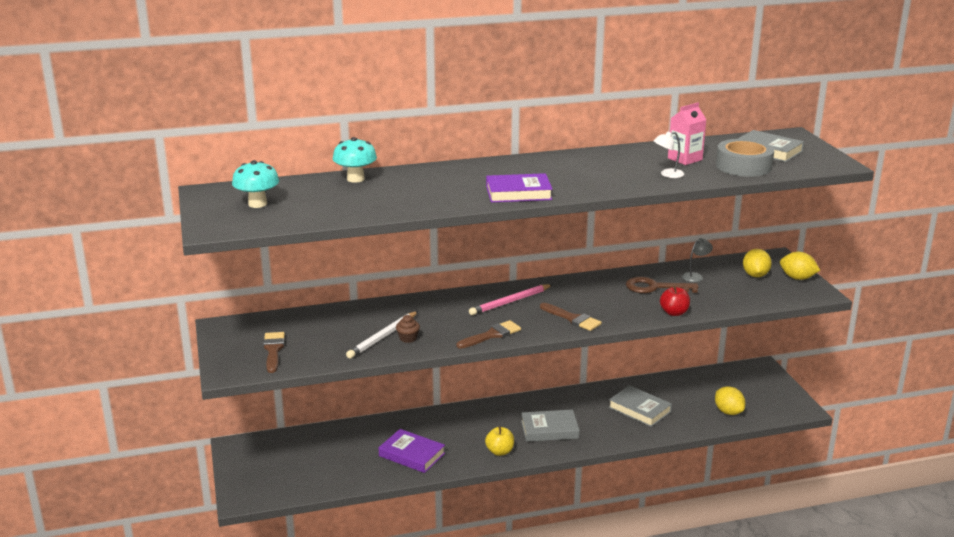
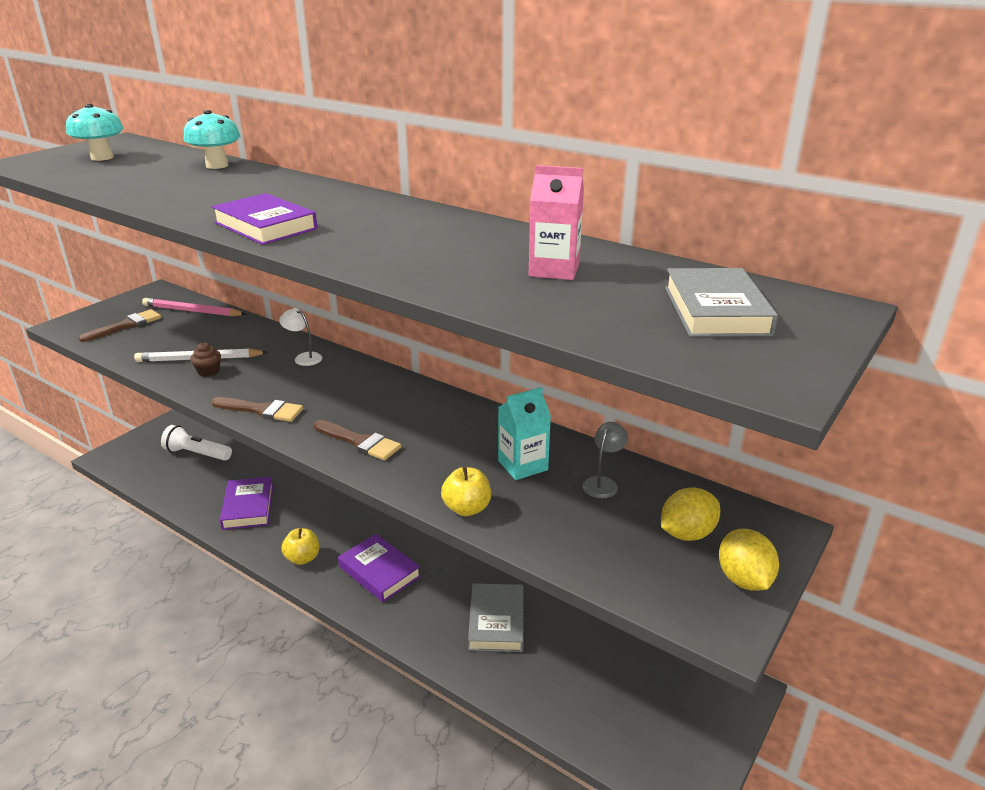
camera: 50 degrees right, 5 degrees up
pink pencil [469,284,553,315] -> pink pencil moved to [142,298,246,316]
grey book [521,410,580,442] -> purple book [338,534,421,602]
brown brush [540,303,602,331] -> brown brush turned 60 degrees counterclockwise [314,420,401,461]
brown key [626,277,698,293] -> turquoise carton [498,387,551,480]
white lamp [654,131,684,178] -> white lamp moved to [279,308,322,366]
red apple [660,286,690,316] -> yellow apple [441,467,491,516]
grey lamp [682,238,713,282] -> grey lamp turned 75 degrees counterclockwise [583,422,628,498]
yellow lemon [715,386,745,415] -> none
grey tape [716,139,774,177] -> none
none -> white flashlight [161,425,232,461]

